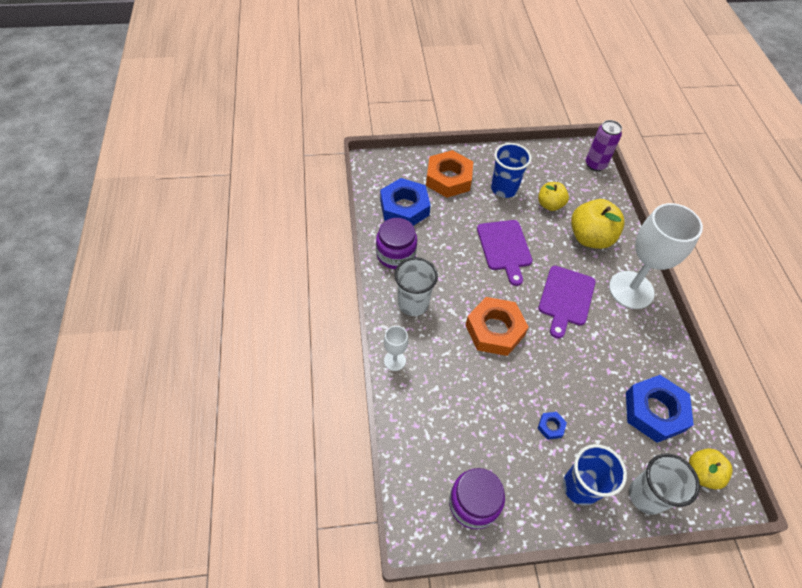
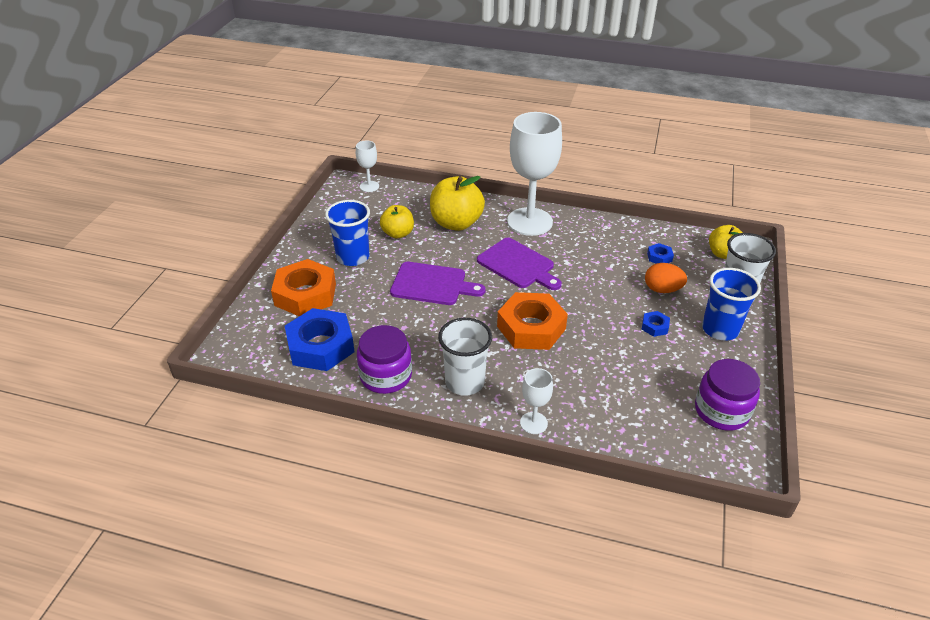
camera: 65 degrees left, 15 degrees down
purple can [586,120,622,171] -> white goblet [356,140,379,192]
blue nut [626,375,694,443] -> blue nut [647,243,674,263], size x0.43
none -> orange egg [645,263,687,293]

